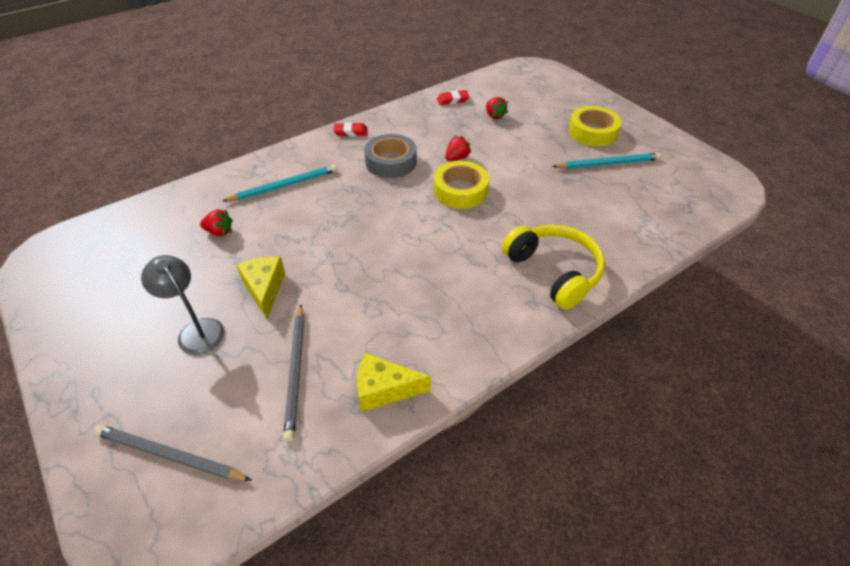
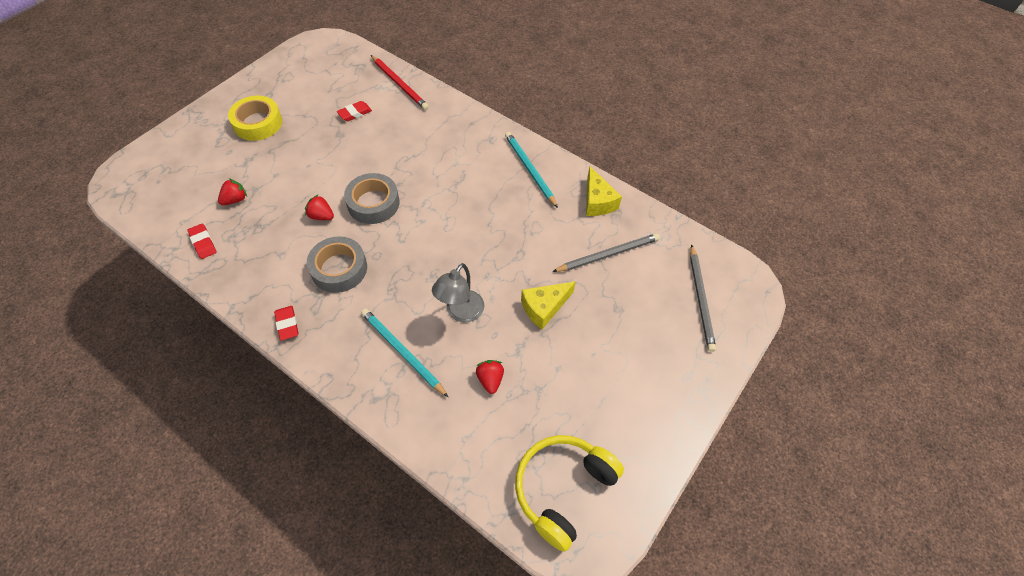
camera: 110 degrees left, 10 degrees up
grey lamp [141,255,225,355] -> grey lamp moved to [432,263,485,323]
yellow tape [434,161,489,209] -> grey tape [344,173,399,224]
yellow headphones [502,225,605,310] -> yellow headphones moved to [515,435,624,552]
turquoise pencil [552,153,661,169] -> turquoise pencil moved to [505,132,558,208]
none -> red eraser [337,101,372,121]
none -> red pencil [371,55,429,110]

